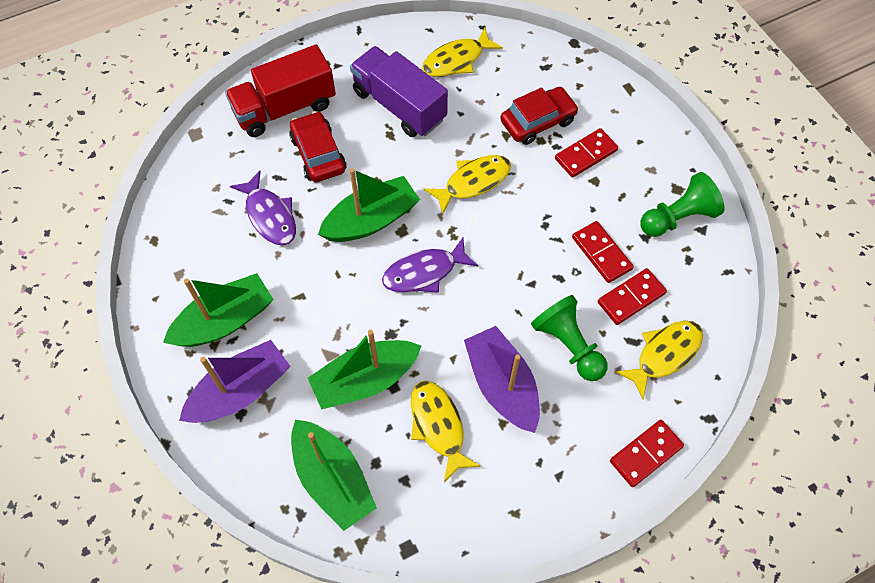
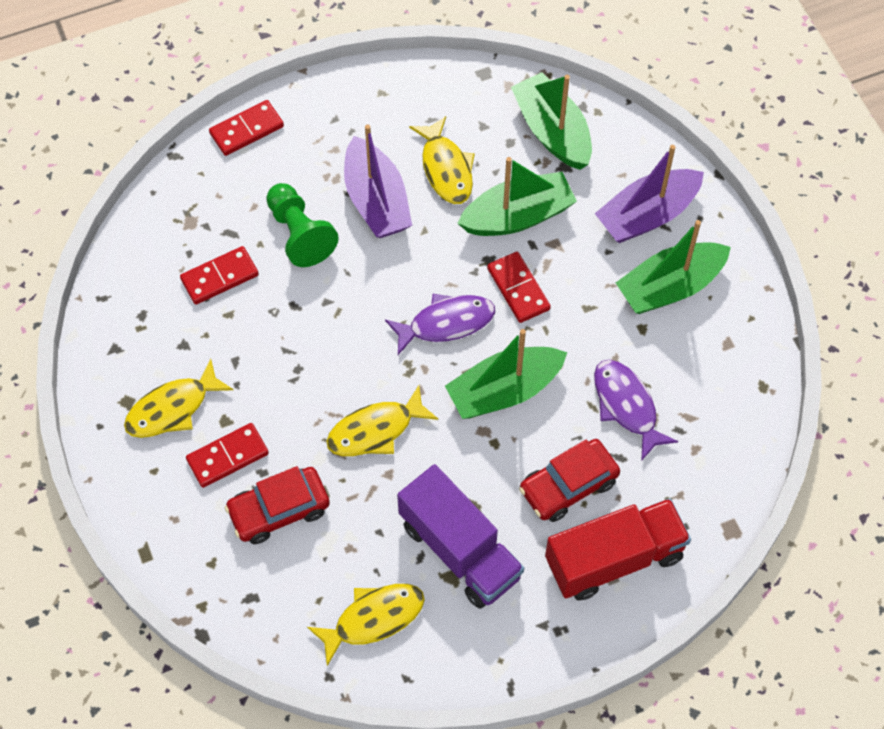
camera: 175 degrees left, 0 degrees up
red car [289,111,346,182] -> red car turned 75 degrees clockwise [519,439,620,522]
red domino [572,221,634,283] -> red domino moved to [487,252,551,323]
yellow fish [616,321,703,399] -> yellow fish moved to [124,359,233,438]
green pawn [641,172,725,237] -> none

